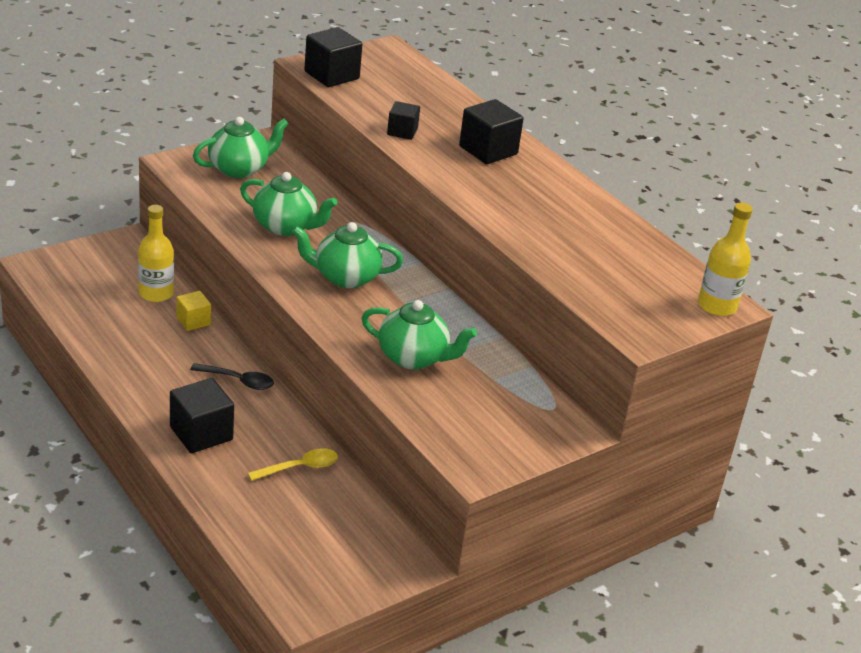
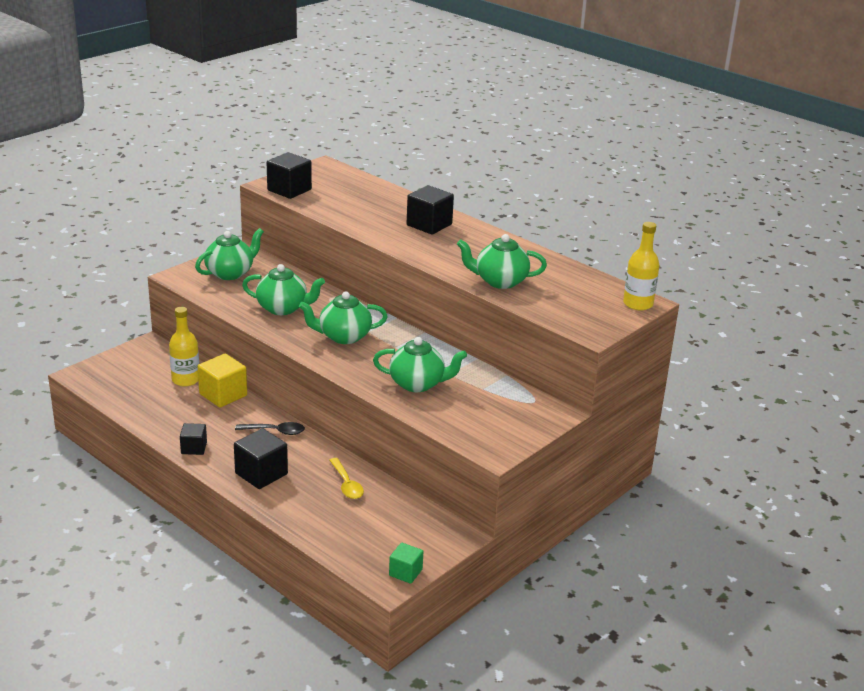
camera: 10 degrees left, 5 degrees down
yellow cube [176,291,211,331] -> yellow cube [198,354,247,408], size x1.65
yellow spoon [248,448,338,481] -> yellow spoon turned 105 degrees clockwise [329,458,364,499]
black cube [387,101,420,140] -> black cube moved to [180,423,207,455]
none -> green cube [389,543,424,584]
none -> green teapot [457,234,547,289]

